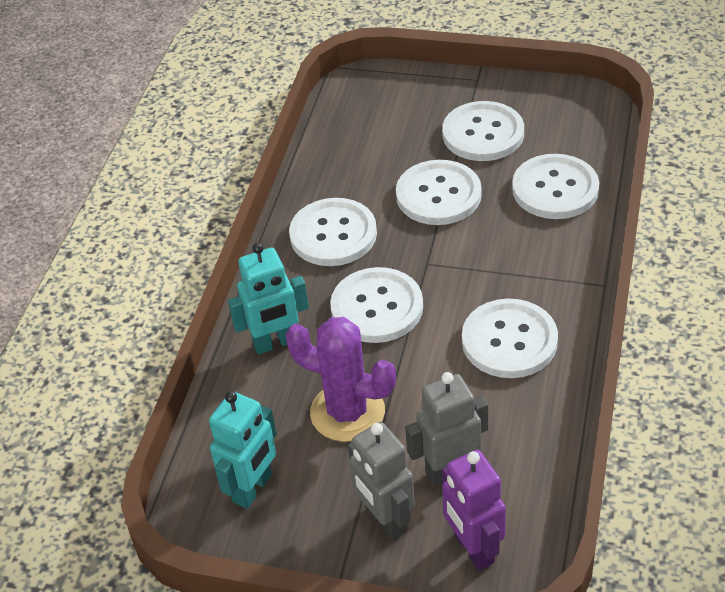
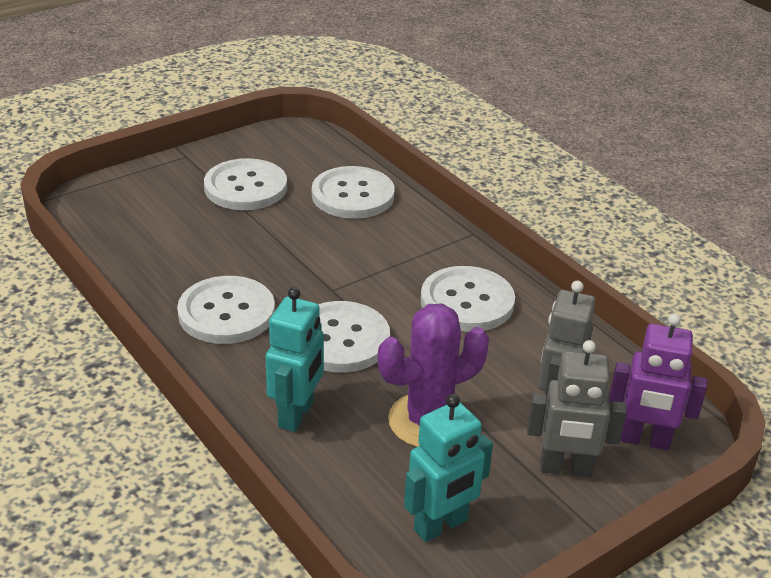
camera: 55 degrees left, 10 degrees down
turquoise robot [209,391,277,509] -> turquoise robot turned 75 degrees clockwise [404,394,493,542]
white button [396,160,482,225] -> none

